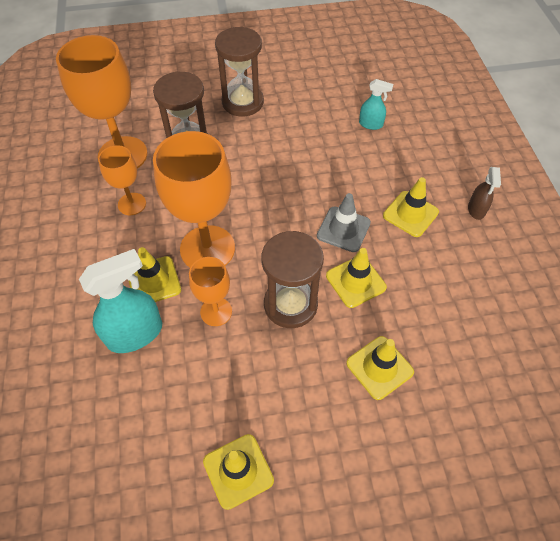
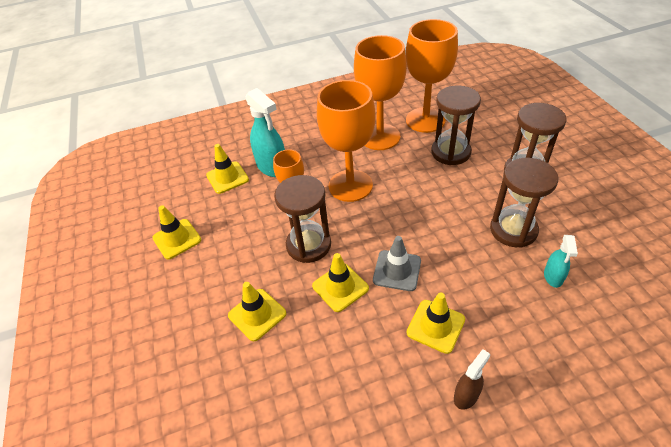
camera: 85 degrees right, 10 degrees down
orange goblet [98,145,146,215] -> orange goblet [354,35,407,150], size x1.85
yellow traffic cone [128,247,181,302] -> yellow traffic cone moved to [206,144,249,194]
brown spray bottle [468,167,501,220] -> brown spray bottle turned 135 degrees clockwise [454,349,490,410]
none -> brown hourglass [490,158,558,248]

